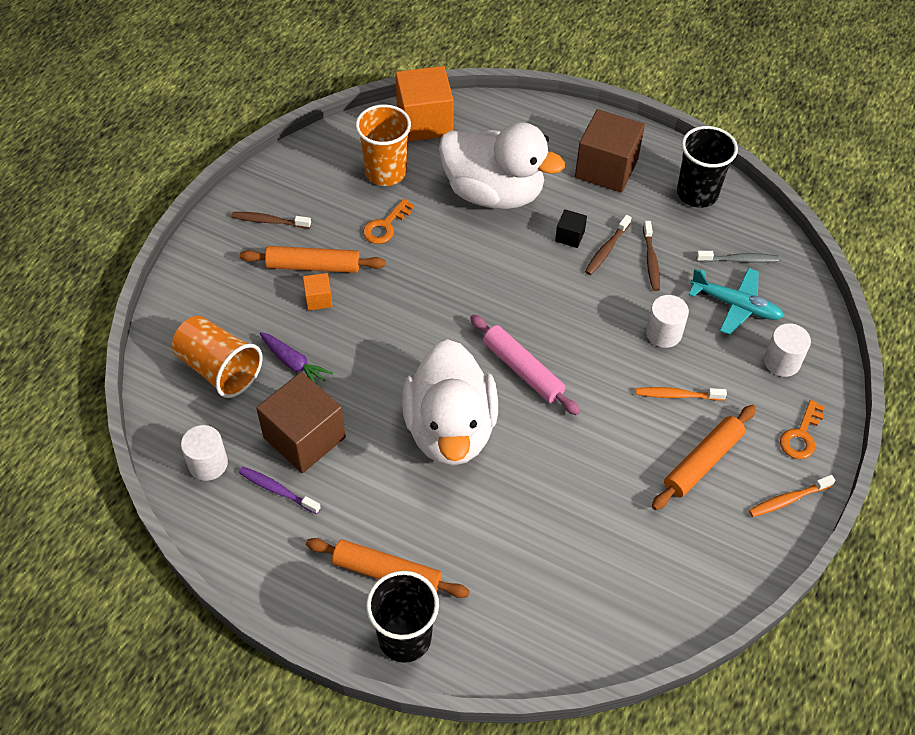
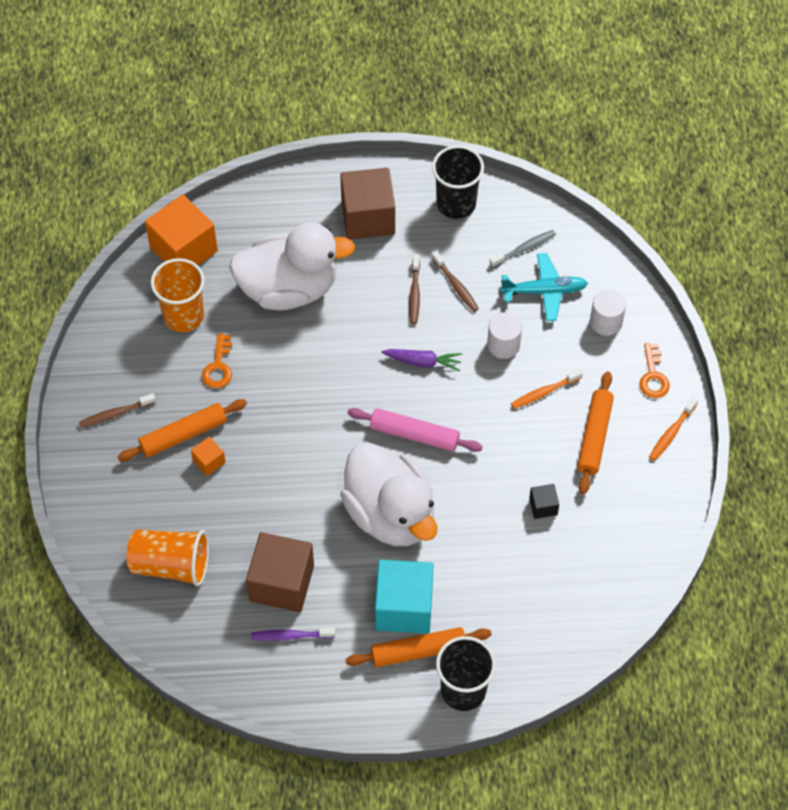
camera: 30 degrees left, 5 degrees up
white cylinder [181,425,228,481] -> none
purple carrot [260,332,333,383] -> purple carrot moved to [382,349,462,371]
black cube [555,209,587,248] -> black cube moved to [529,484,559,519]
none -> turquoise cube [375,560,433,634]

